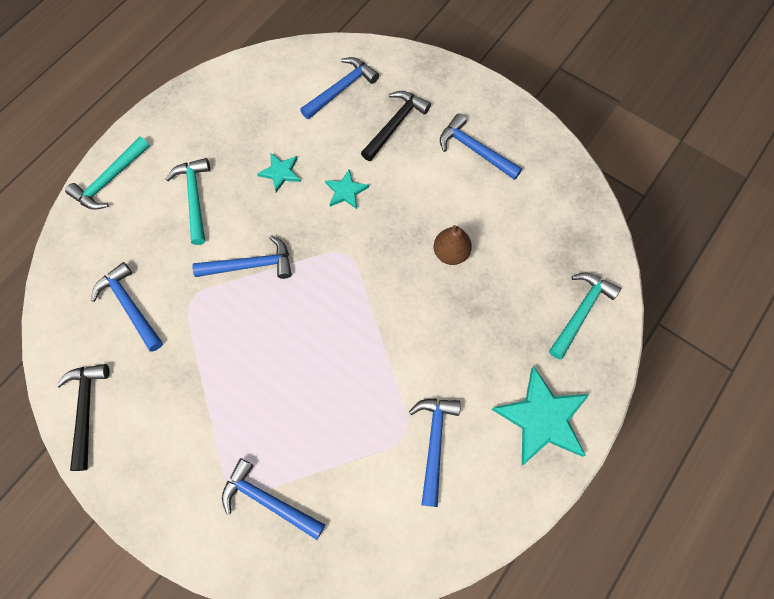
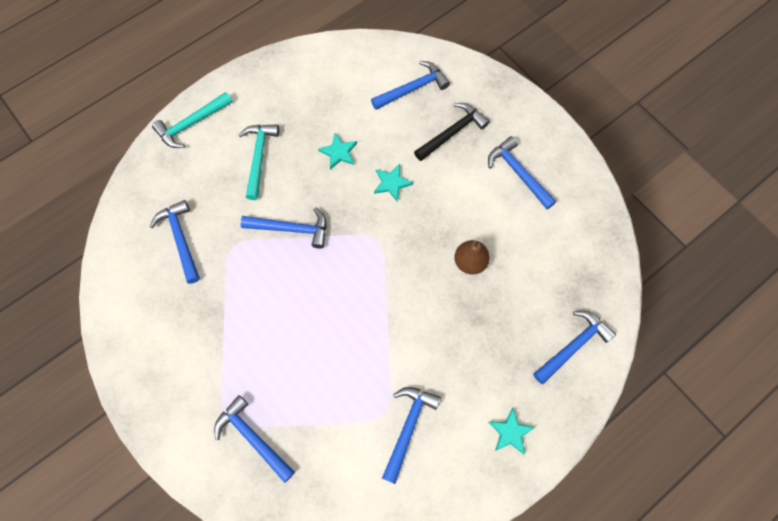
camera: 15 degrees right, 0 degrees up
black hammer [56,364,110,471] -> none
turquoise star [491,366,590,465] -> turquoise star [489,408,535,455], size x0.52
turquoise hammer [549,273,621,360] -> blue hammer [533,311,616,384]

